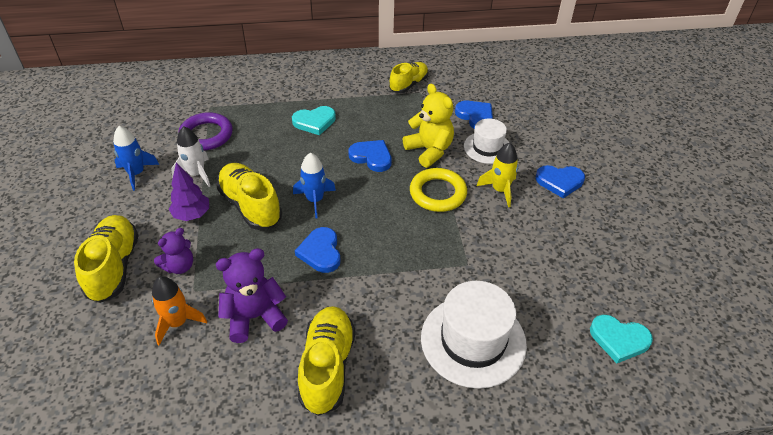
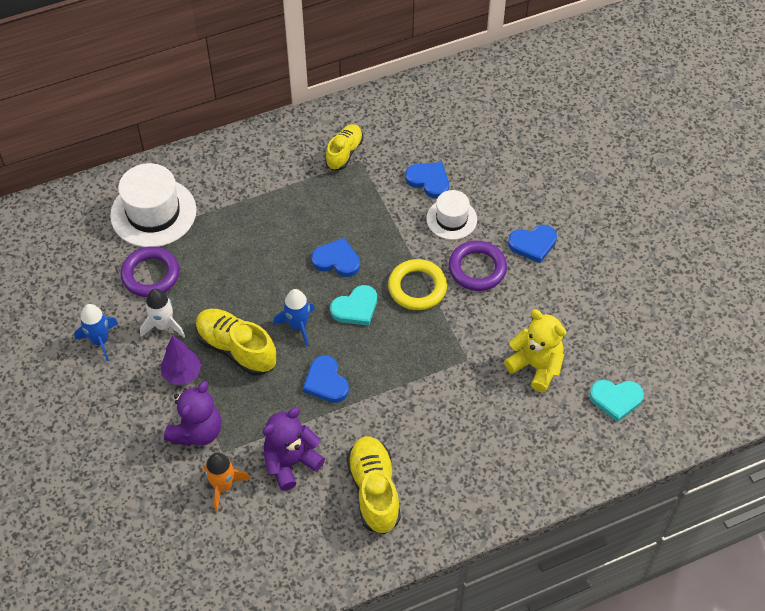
camera: 15 degrees left, 10 degrees up
yellow shoe [74,215,139,303] -> none
purple teddy bear [154,228,193,274] -> purple teddy bear [164,381,222,446], size x1.55
turquoise heart [292,106,336,135] -> turquoise heart moved to [330,285,377,326]
yellow teddy bear [403,84,454,168] -> yellow teddy bear moved to [504,309,566,392]
white hat [421,281,527,389] -> white hat moved to [110,163,196,247]
yellow rocket [477,143,518,207] -> purple ring [448,241,507,291]

